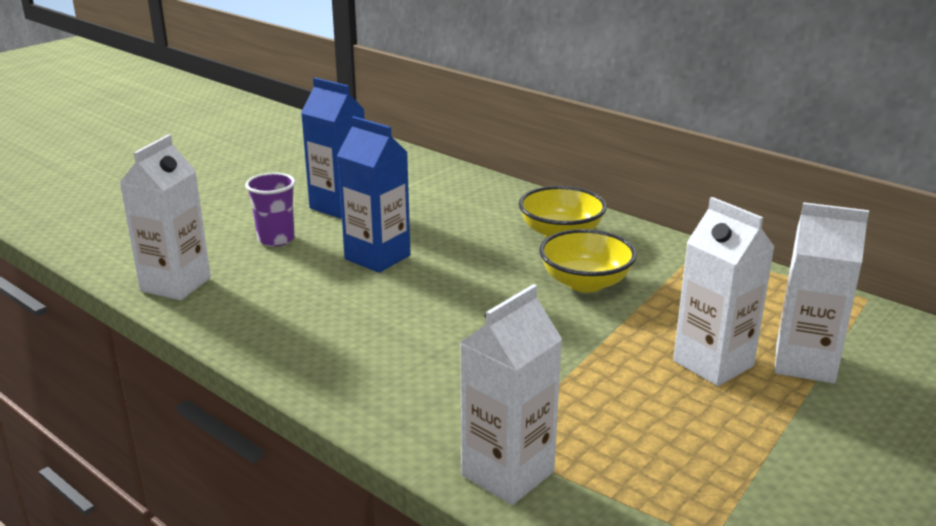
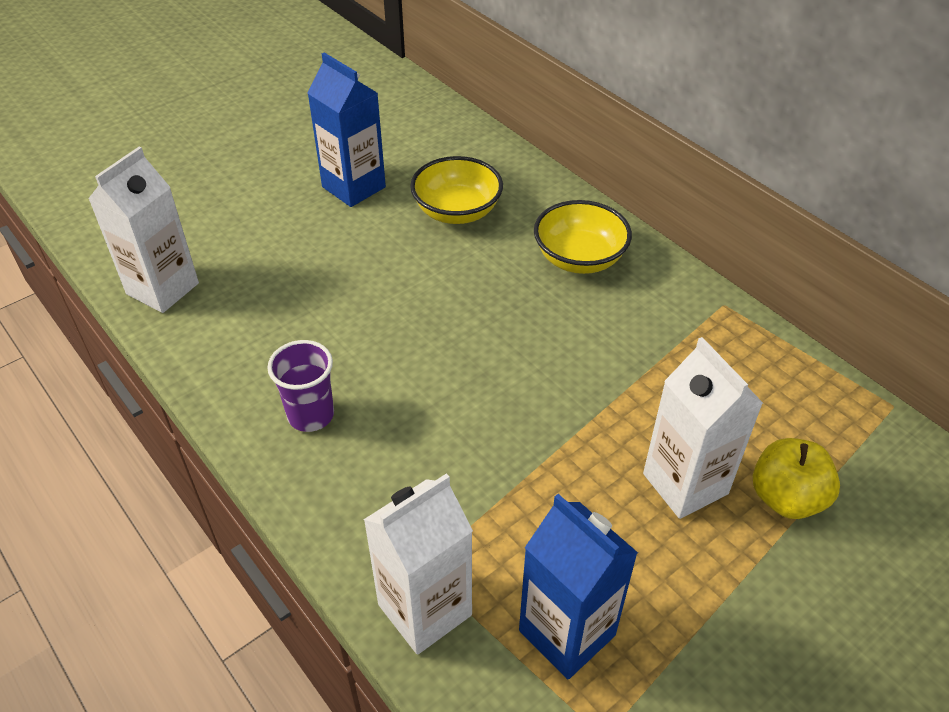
camera: 10 degrees right, 20 degrees up
purple cup [245,173,295,246] -> purple cup moved to [267,340,334,432]
blue carton [337,116,411,273] -> blue carton moved to [519,494,638,680]
yellow bowl [539,229,637,292] -> yellow bowl moved to [410,156,503,224]
white carton [775,202,869,384] -> yellow apple [753,438,840,519]

